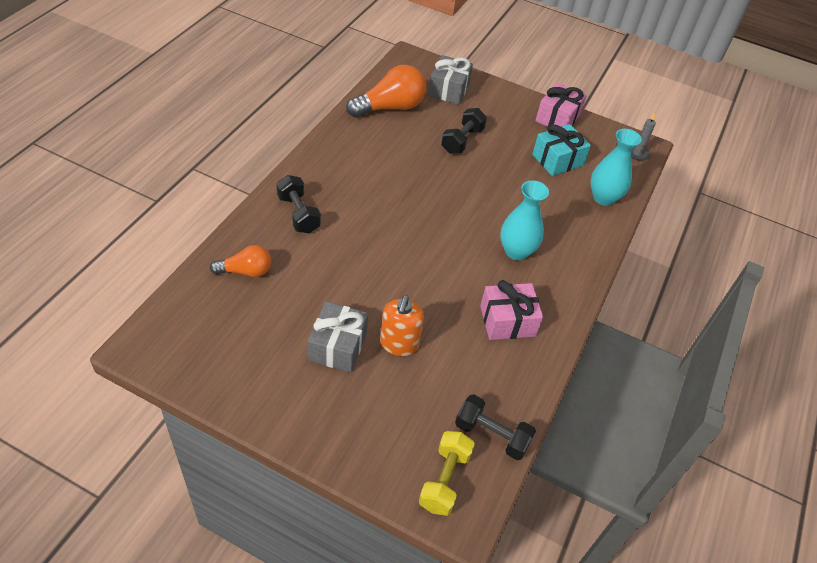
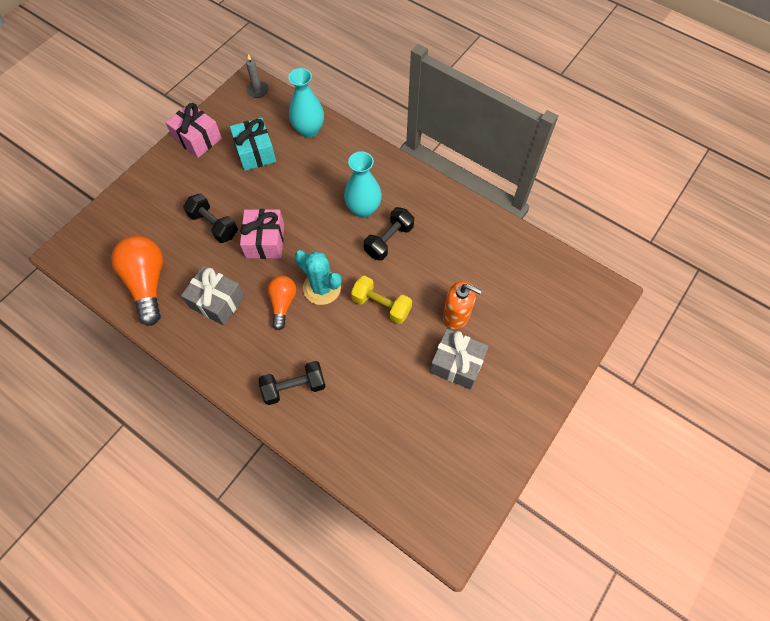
camera: 75 degrees left, 15 degrees up
orange light bulb [210,245,271,277] -> orange light bulb moved to [267,276,296,330]
yellow dumbbell [419,431,475,516] -> yellow dumbbell moved to [351,275,412,324]
grey gift [428,55,473,105] -> grey gift moved to [181,266,245,325]
black dumbbell [455,394,536,460] -> black dumbbell moved to [364,207,414,261]
pink gift [480,280,543,340] -> pink gift moved to [240,209,284,259]
none -> turquoise cactus [295,250,341,305]

